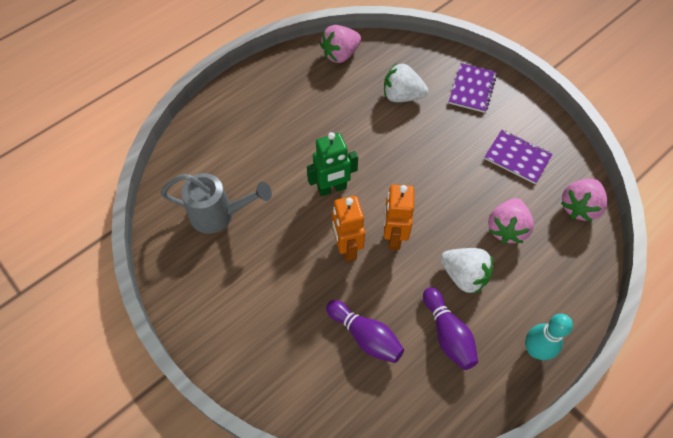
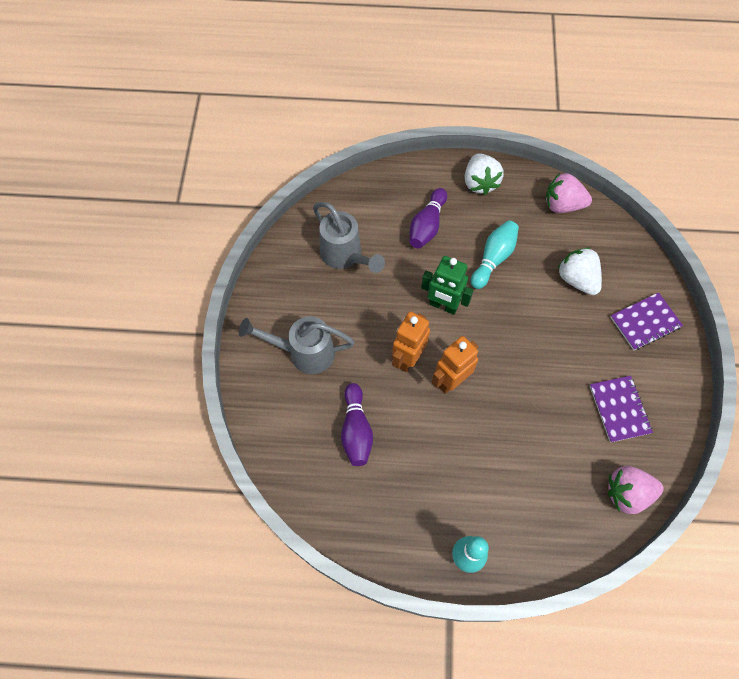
camera: 45 degrees right, 5 degrees up
purple bowling pin [423,287,478,370] -> purple bowling pin moved to [410,188,447,248]
white strawberry [441,248,493,294] -> white strawberry moved to [465,153,504,195]
pink strawberry [488,198,534,244] -> none
none -> grey watering can [239,317,355,374]
none -> turquoise bowling pin [471,220,519,289]

